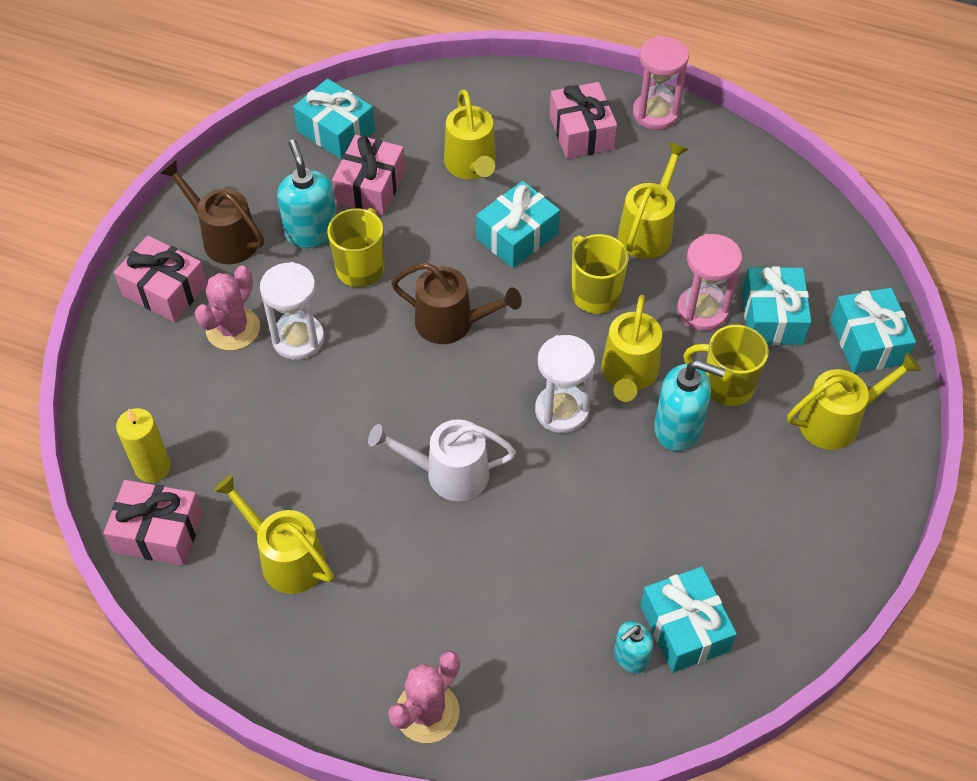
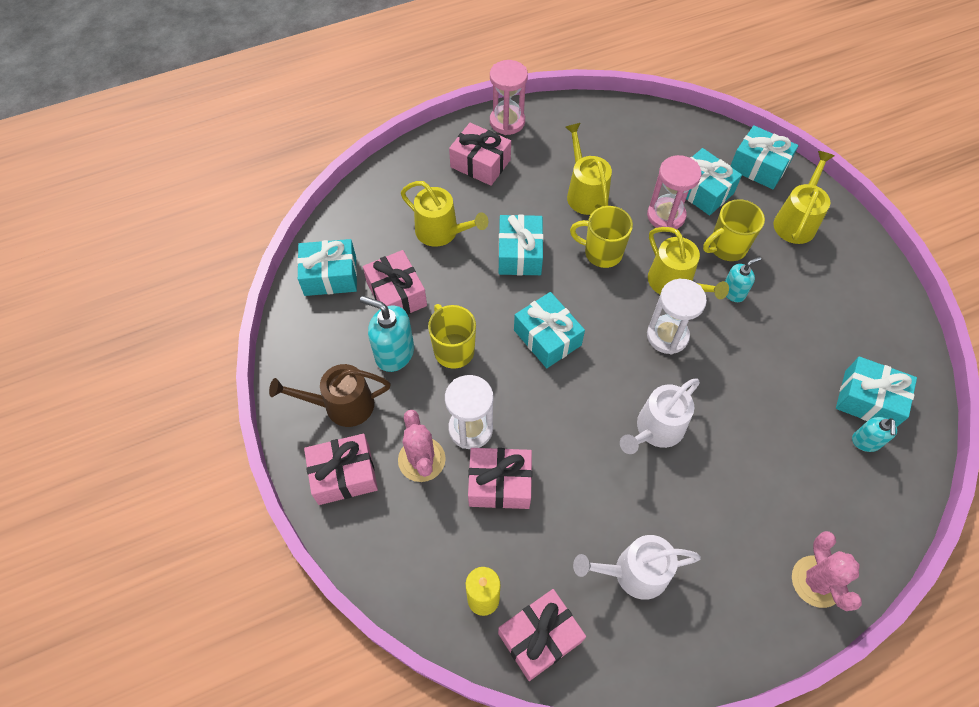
camera: 45 degrees left, 5 degrees up
yellow watering can [214,475,334,594] -> white watering can [573,535,701,600]
brown watering can [391,263,522,344] -> turquoise gift [514,292,585,368]
turquoise soap dispenser [654,360,725,451] -> turquoise soap dispenser [725,257,761,302], size x0.60
none -> pink gift [468,448,532,509]

